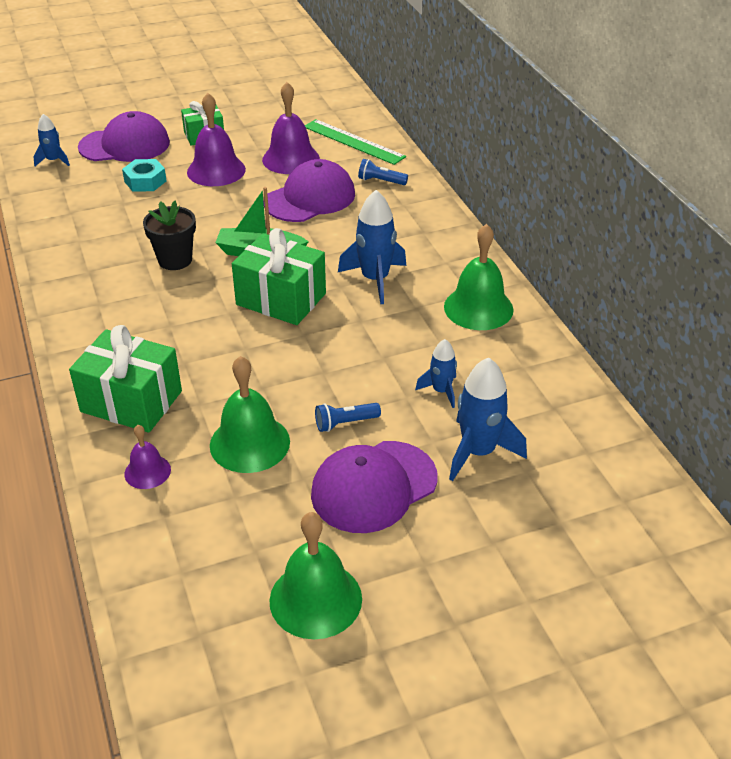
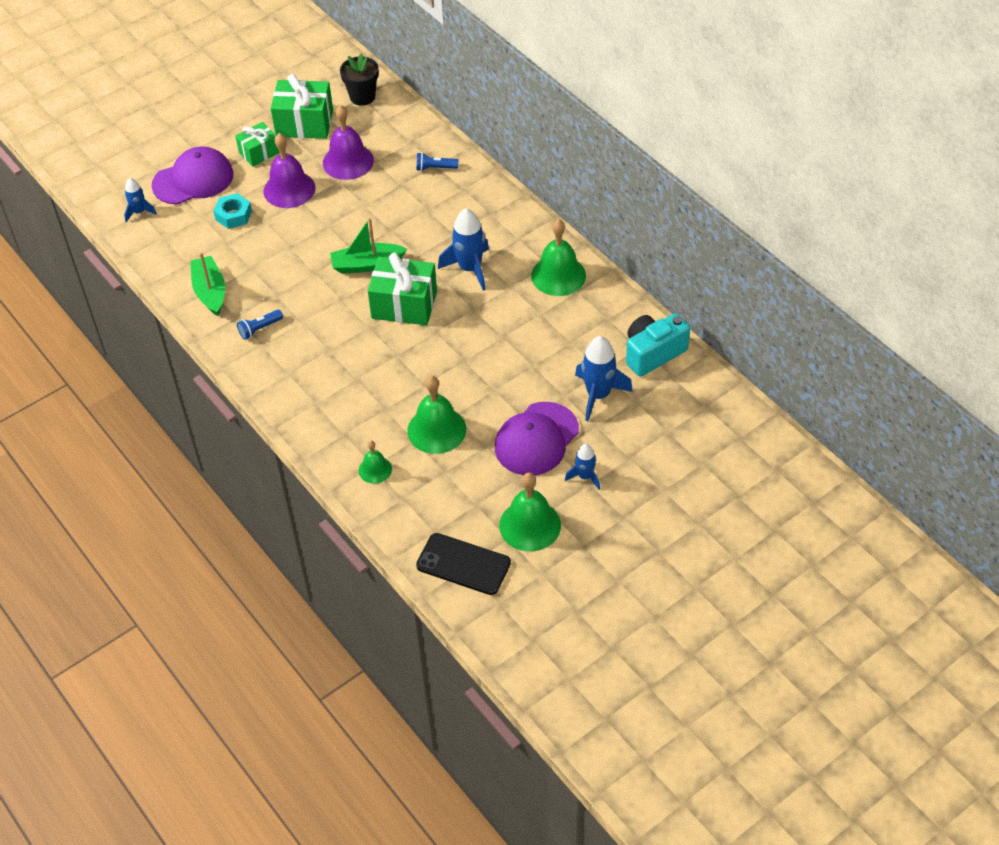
camera: 15 degrees left, 10 degrees up
green gift [69,325,182,433] -> green gift moved to [270,74,333,139]
purple bell [125,425,171,489] -> green bell [359,440,392,484]
black flower pot [143,201,196,270] -> black flower pot moved to [340,54,379,106]
purple cap [264,159,355,222] -> none
green ruler [305,119,406,165] -> none
blue flashlight [315,403,381,432] -> blue flashlight moved to [237,310,283,340]
blue rocket [415,339,457,408] -> blue rocket moved to [565,444,600,489]
none -> green boat [190,252,225,316]
none -> black phone [416,533,511,595]
none -> turquoise camera [626,313,690,377]

